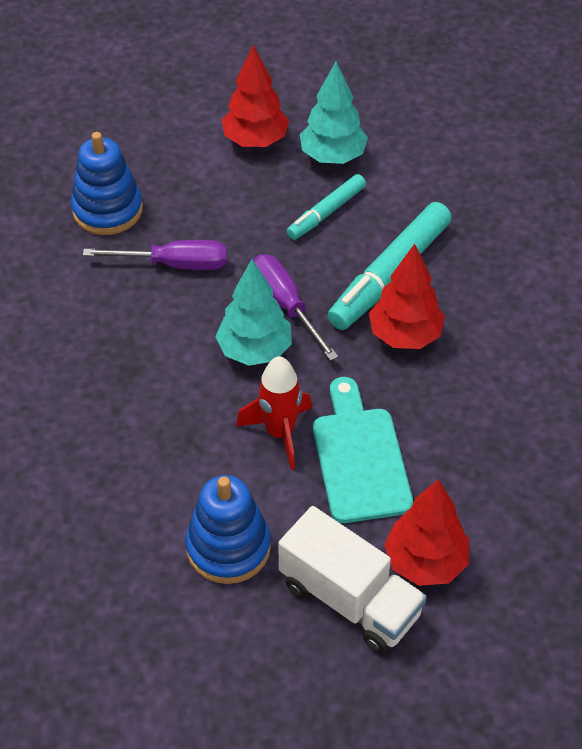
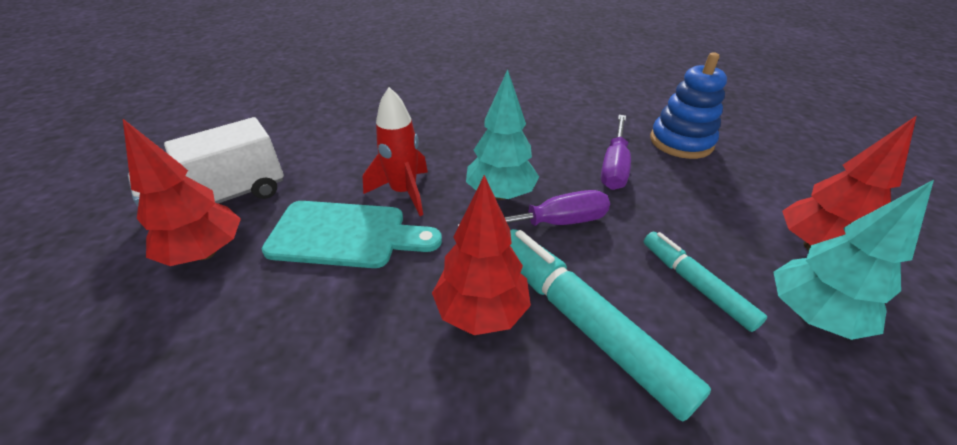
camera: 105 degrees right, 10 degrees down
blue stacking toy [185,475,271,584] -> none

